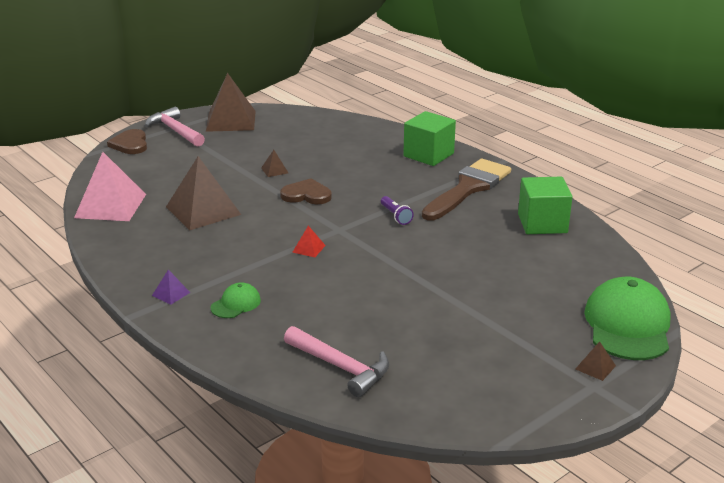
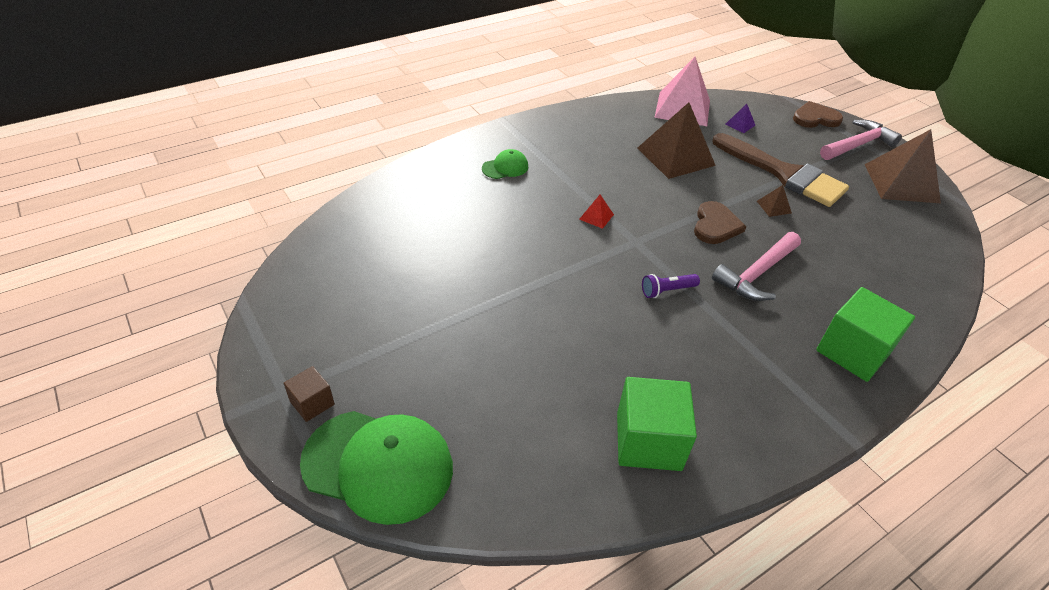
camera: 95 degrees right, 15 degrees up
purple pyramid [152,270,191,305] -> purple pyramid moved to [725,104,755,133]
green cap [211,282,261,318] -> green cap turned 75 degrees counterclockwise [482,149,529,179]
pink hammer [284,326,389,397] -> pink hammer moved to [712,232,801,301]
brown brush [422,159,511,221] -> brown brush moved to [712,133,849,207]
brown pyramid [576,341,616,381] -> brown cube [283,366,335,422]

